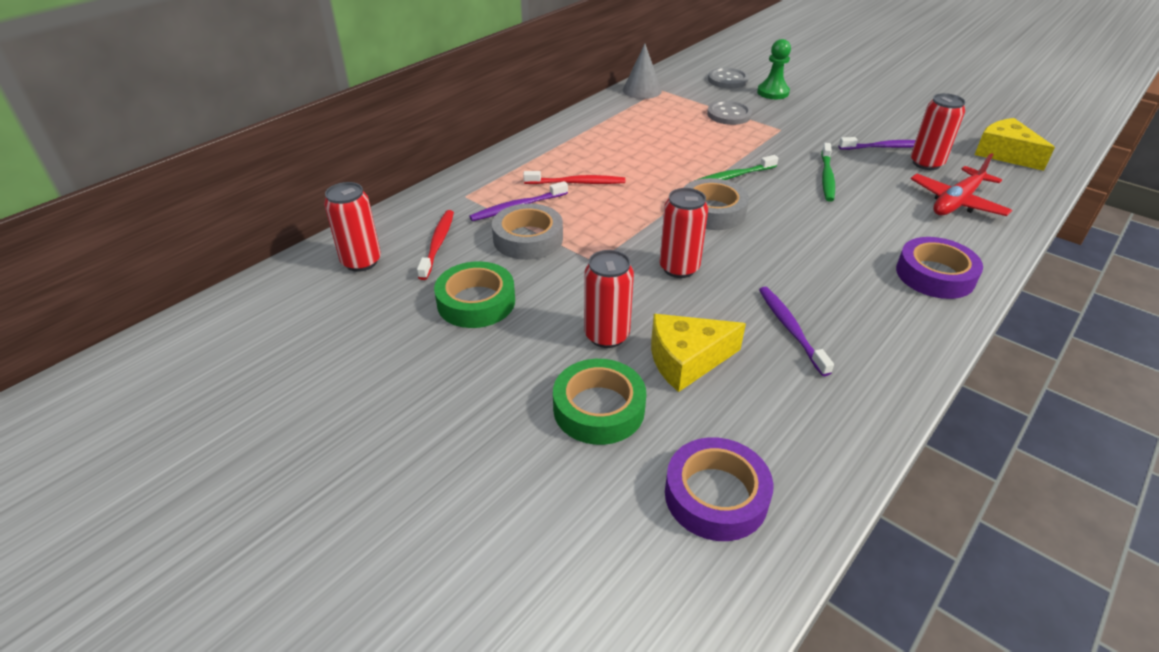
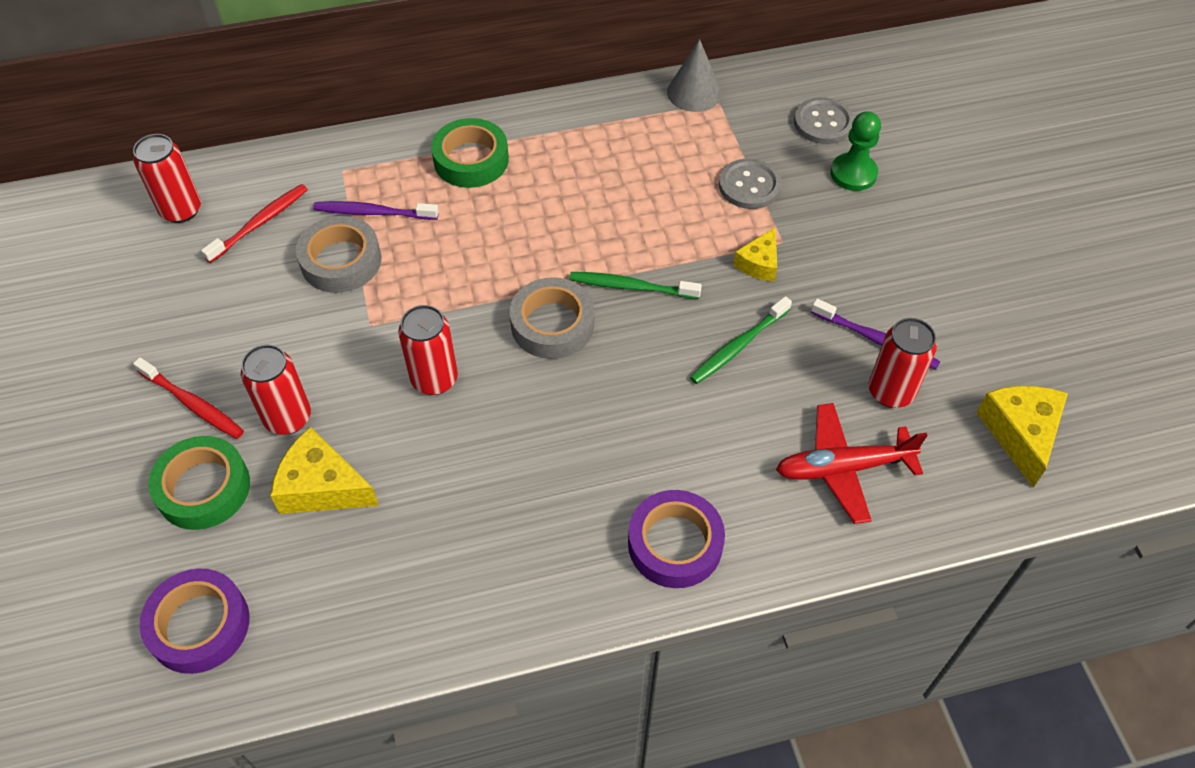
camera: 35 degrees right, 15 degrees up
green tape [434,261,515,328] -> green tape moved to [431,118,509,188]
red toothbrush [523,171,625,184] -> red toothbrush moved to [133,357,244,439]
purple toothbrush [759,287,834,376] -> none
none -> yellow cheese [733,228,777,282]

